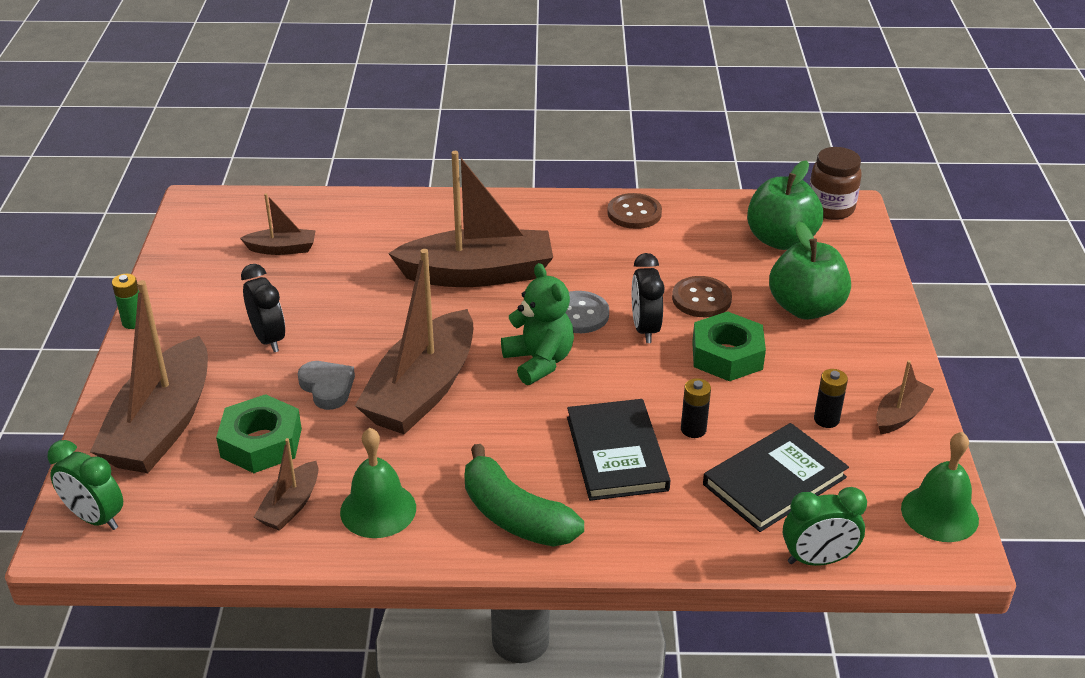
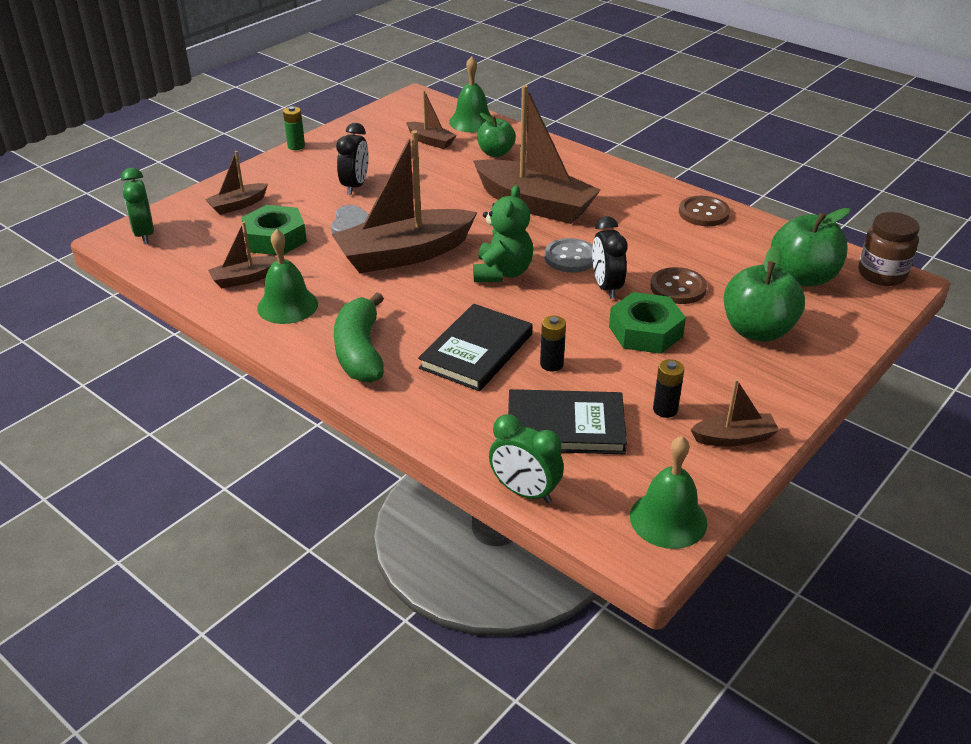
camera: 40 degrees right, 0 degrees up
brown boat [90,280,208,473] -> brown boat [205,151,268,215], size x0.47
black clock [632,253,665,343] -> black clock turned 45 degrees counterclockwise [592,216,628,299]
none -> green bell [449,56,492,133]
none -> green apple [477,113,516,157]

